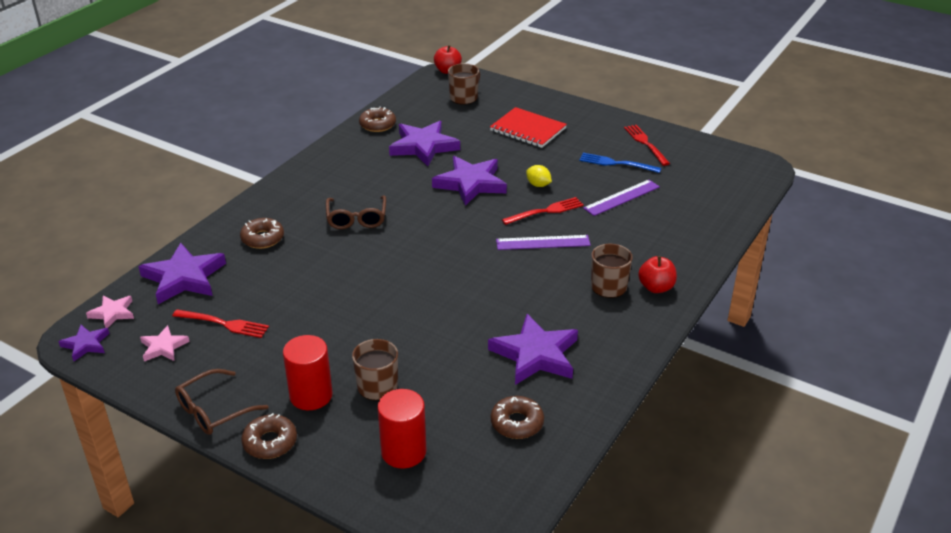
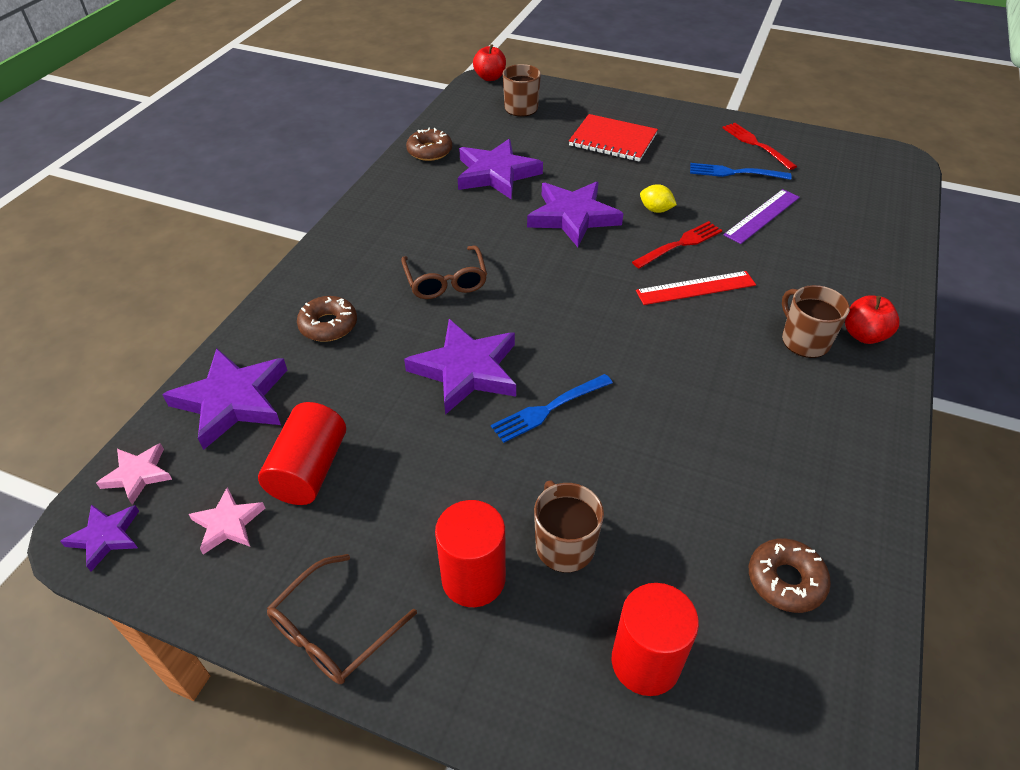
camera: 10 degrees left, 10 degrees up
red fork [172,309,269,338] -> red cylinder [258,402,346,505]
brown donut [241,413,297,459] -> none
purple star [488,314,578,385] -> purple star moved to [404,319,516,415]
purple ruler [496,235,591,250] -> red ruler [636,271,756,305]
none -> blue fork [491,374,613,443]

